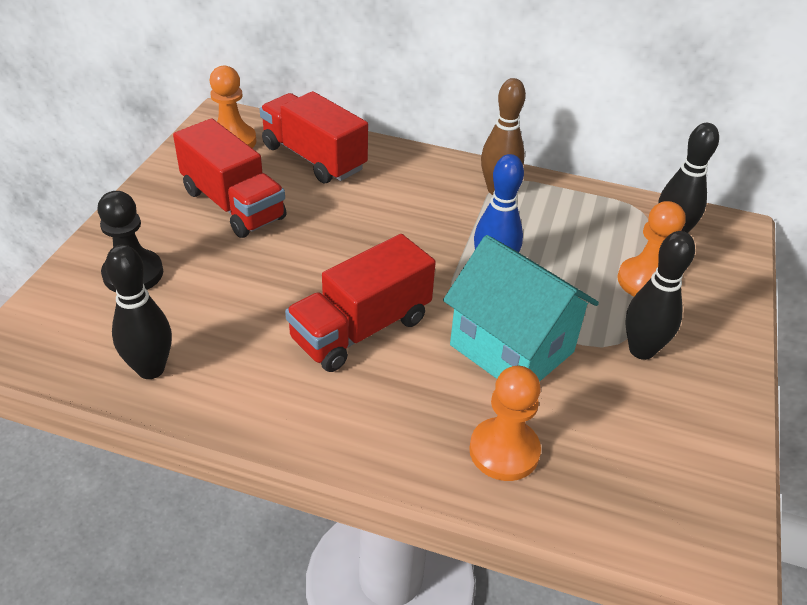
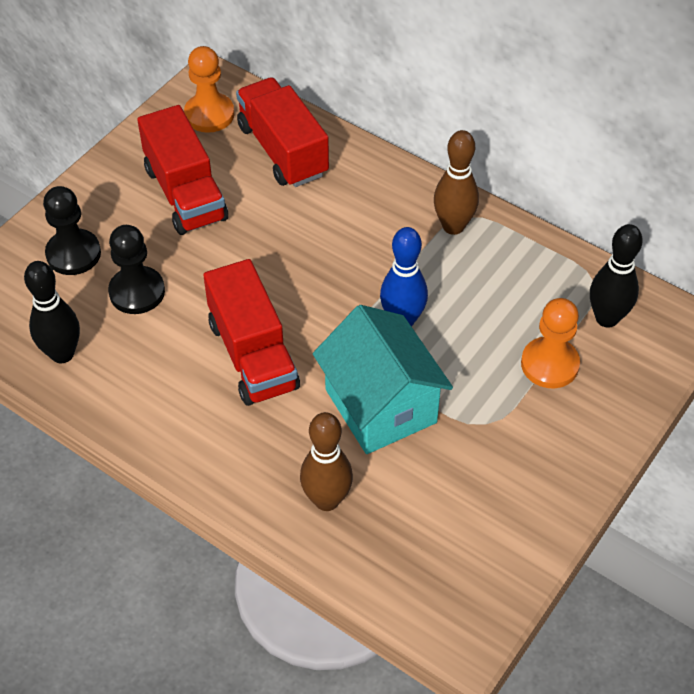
camera: 20 degrees right, 10 degrees up
red truck [285,234,436,372] -> red truck turned 90 degrees counterclockwise [203,259,300,406]
orange pawn [469,366,541,481] -> brown bowling pin [300,412,353,511]
black bowling pin [625,231,695,360] -> none
none -> black pawn [108,225,165,314]

